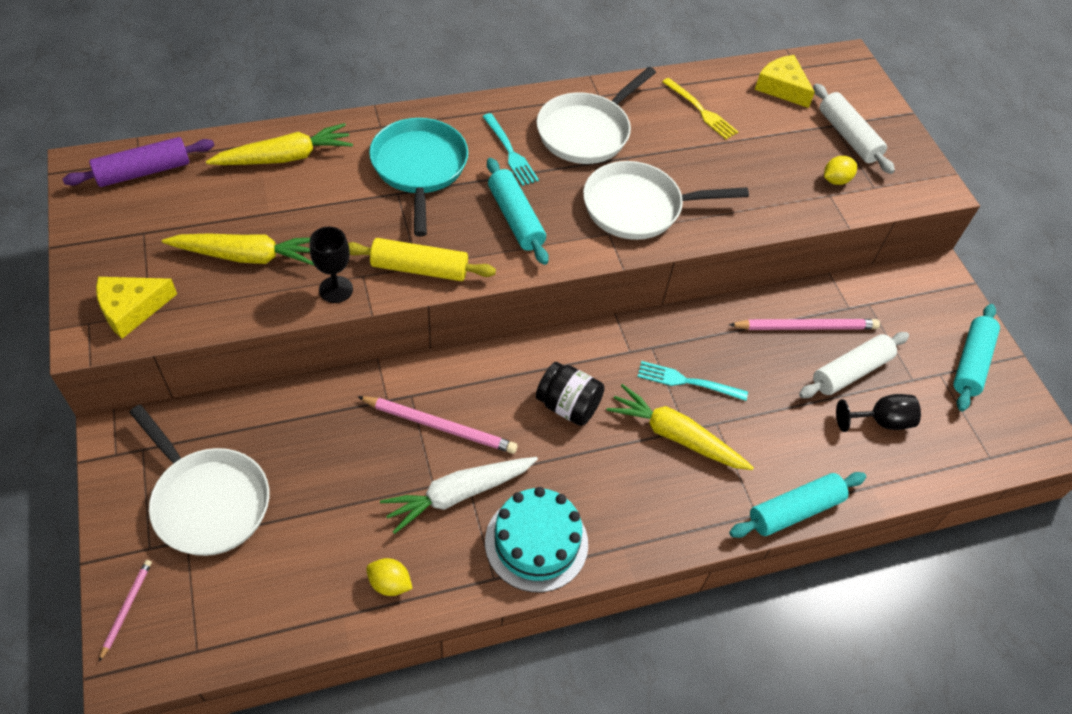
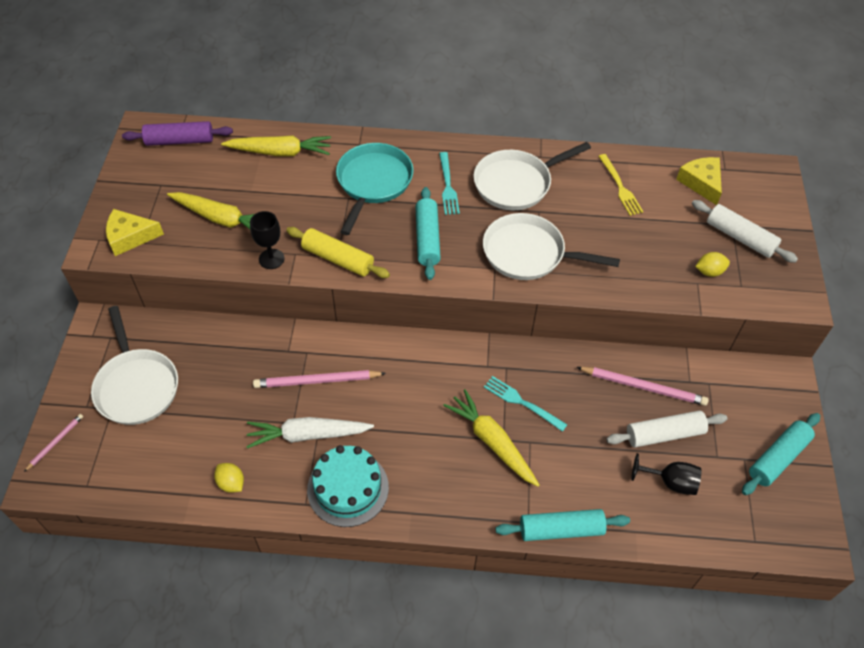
camera: 25 degrees right, 0 degrees up
pink pencil [357,396,518,454] -> pink pencil turned 135 degrees clockwise [253,370,386,388]
black jar [536,362,605,426] -> none
white rolling pin [813,84,895,174] -> white rolling pin turned 45 degrees counterclockwise [692,200,798,263]

